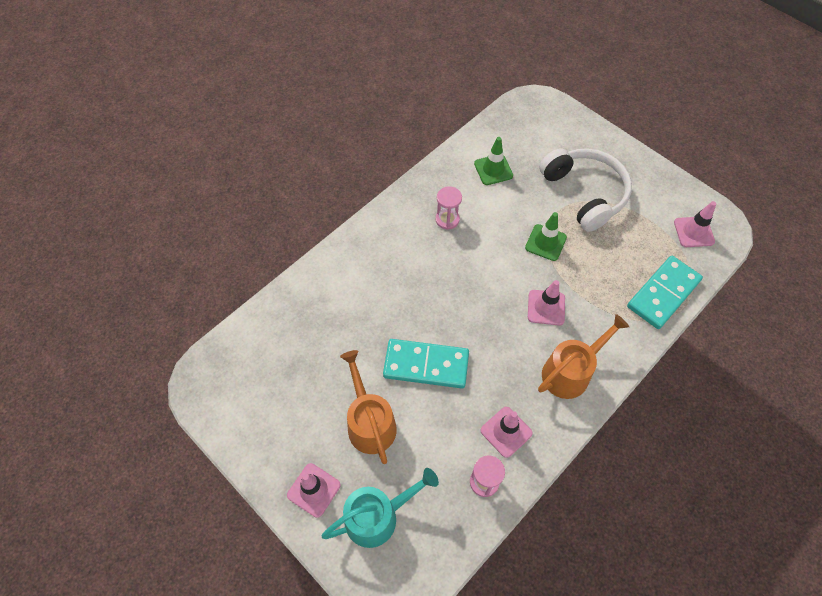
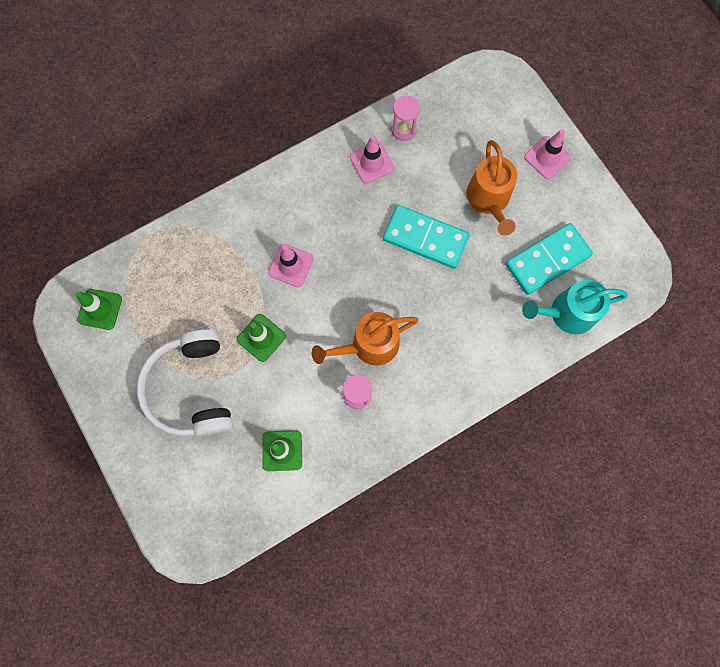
camera: 165 degrees left, 15 degrees up
turquoise watering can [322,468,439,548] -> turquoise watering can moved to [522,280,628,334]
orange watering can [538,314,629,399] -> orange watering can moved to [312,312,419,366]
turquoise domino [627,256,703,329] -> turquoise domino moved to [506,223,593,295]
pink traffic cone [674,201,716,247] -> green traffic cone [76,289,122,330]

